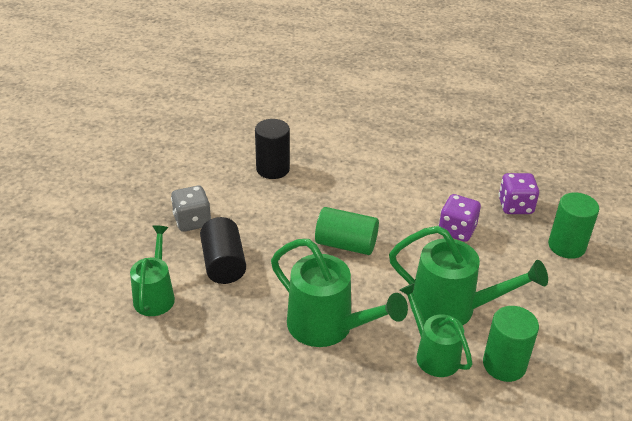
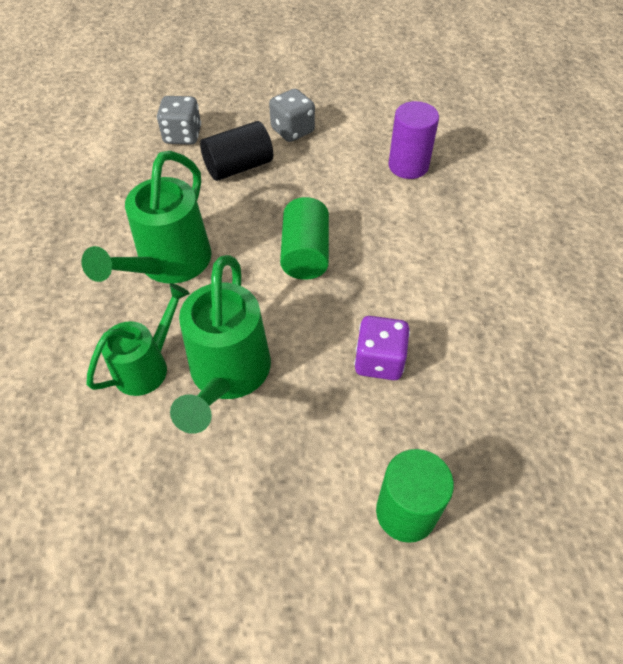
camera: 75 degrees right, 15 degrees up
green watering can [130,225,175,316] -> grey dice [157,96,201,145]
black cylinder [255,119,290,179] -> purple cylinder [388,101,439,179]
green cylinder [483,306,539,382] -> none
purple dice [499,173,539,214] -> none

